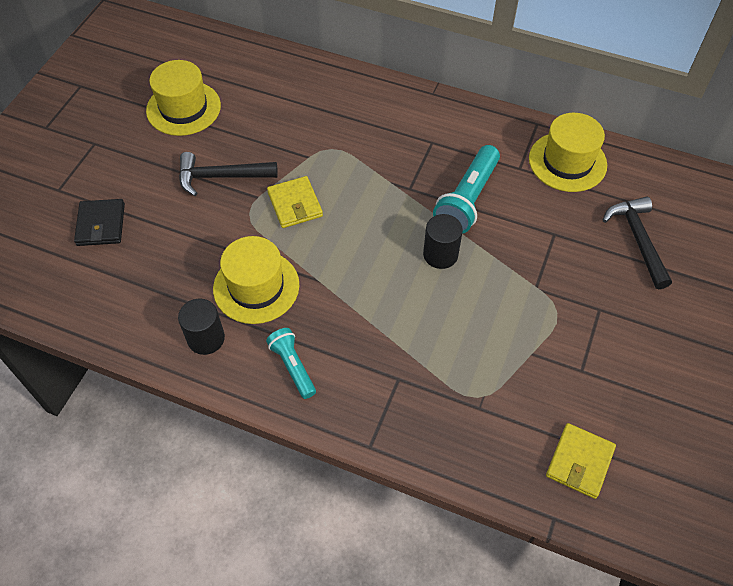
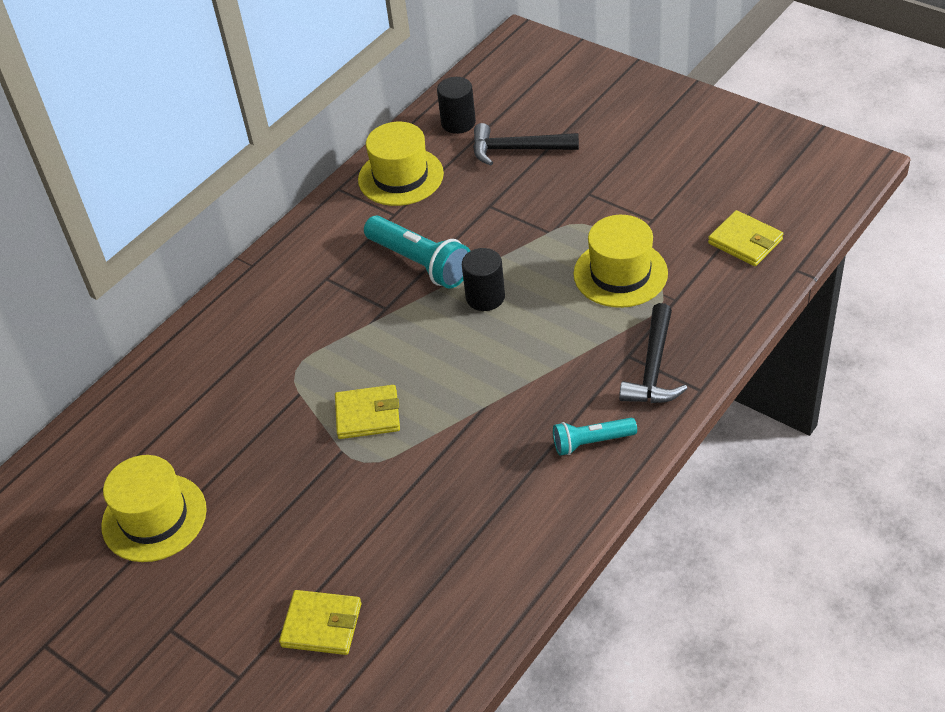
camera: 70 degrees left, 10 degrees down
black wallet [74,199,125,246] -> yellow wallet [279,590,361,655]
black cylinder [178,298,225,355] -> black cylinder moved to [437,77,476,134]
black hammer [179,152,278,196] -> black hammer moved to [619,303,688,403]
yellow hat [213,236,299,324] -> yellow hat moved to [573,215,668,308]

